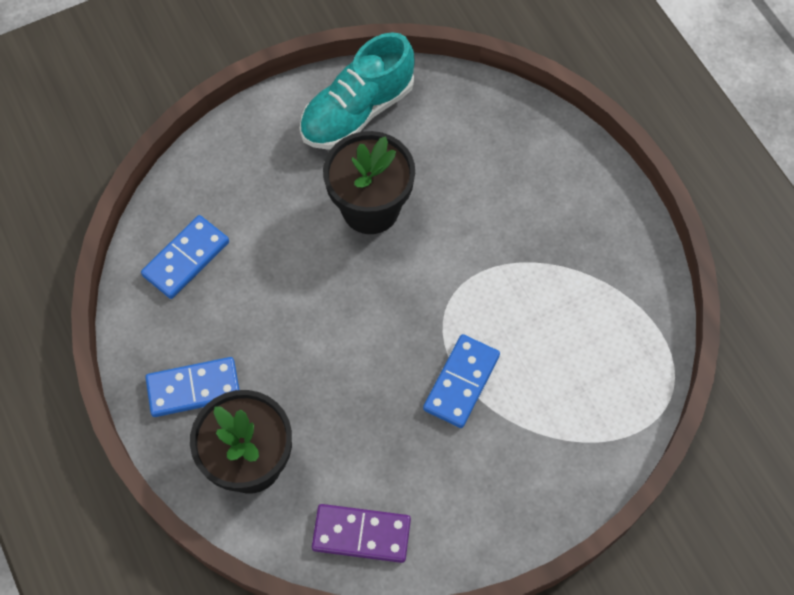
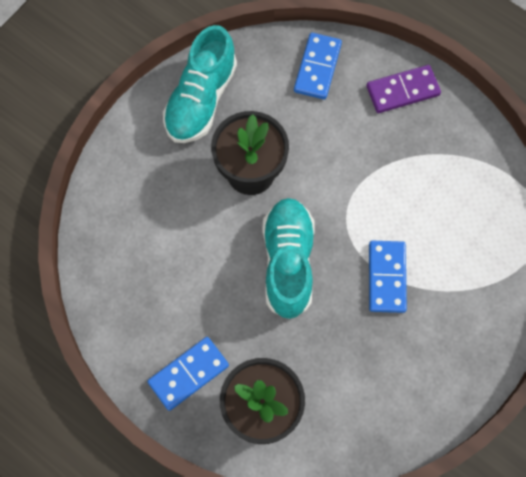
camera: 25 degrees left, 5 degrees up
blue domino [141,215,229,299] -> blue domino moved to [294,33,342,99]
purple domino [312,504,411,563] -> purple domino moved to [366,65,441,113]
none -> turquoise shoe [262,198,315,319]

